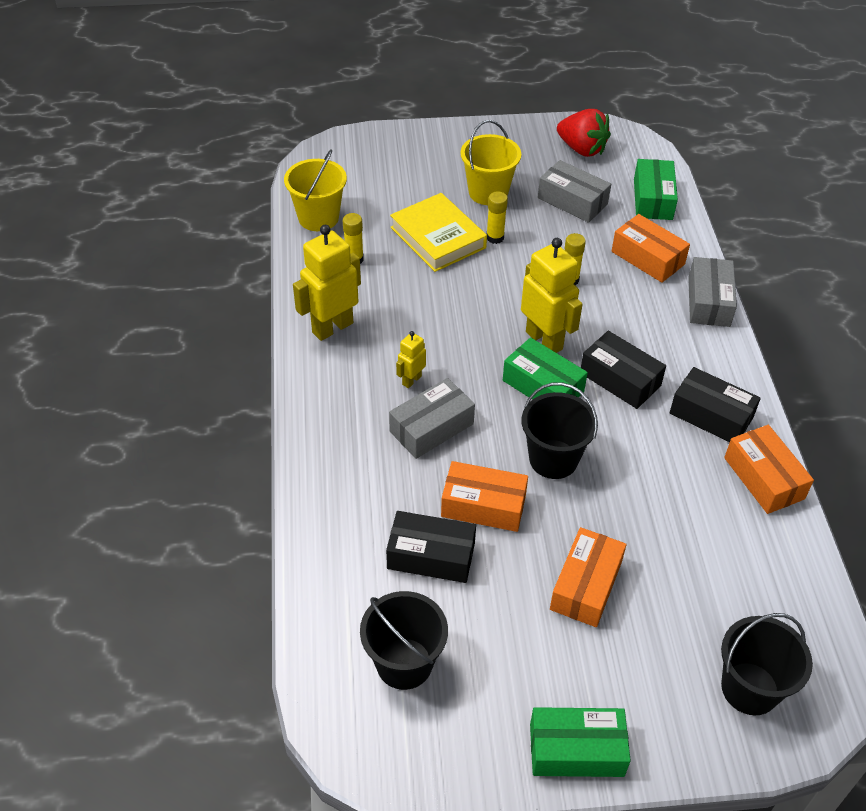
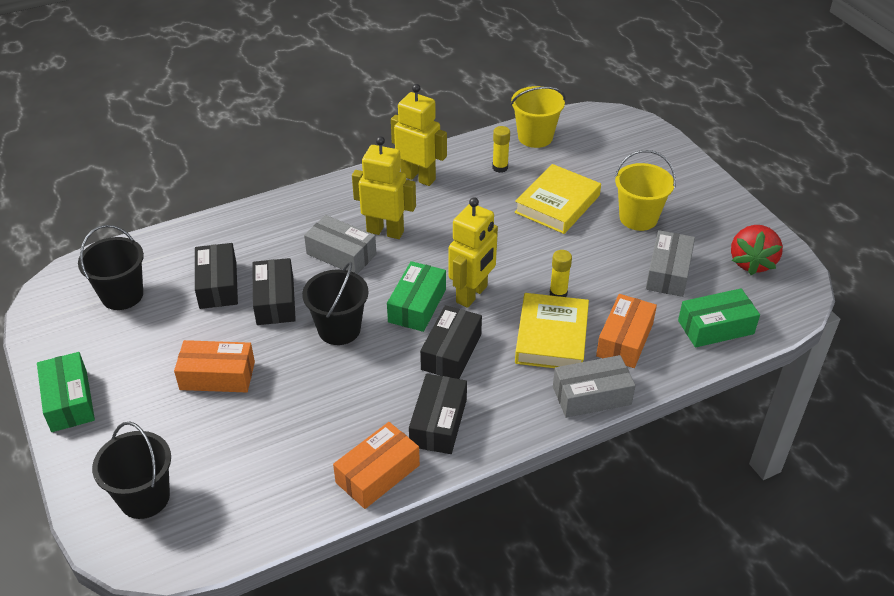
camera: 70 degrees right, 5 degrees down
yellow robot [396,331,426,388] -> yellow robot [352,136,416,239], size x1.97
orange box [441,461,528,532] -> black box [252,258,296,325]
yellow glue stick [487,191,508,244] -> none
none -> yellow book [515,293,589,368]

